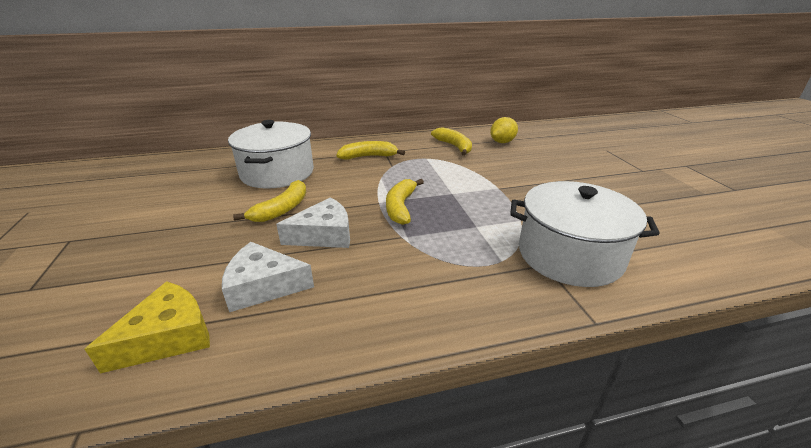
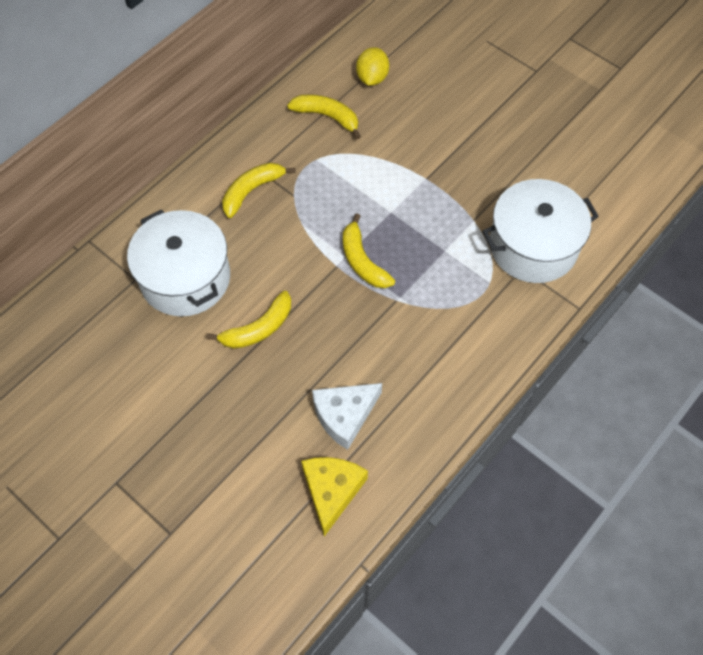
camera: 35 degrees left, 30 degrees up
yellow banana [233,180,306,222] -> yellow banana turned 60 degrees clockwise [206,291,291,349]
white cheese [276,197,350,248] -> none

